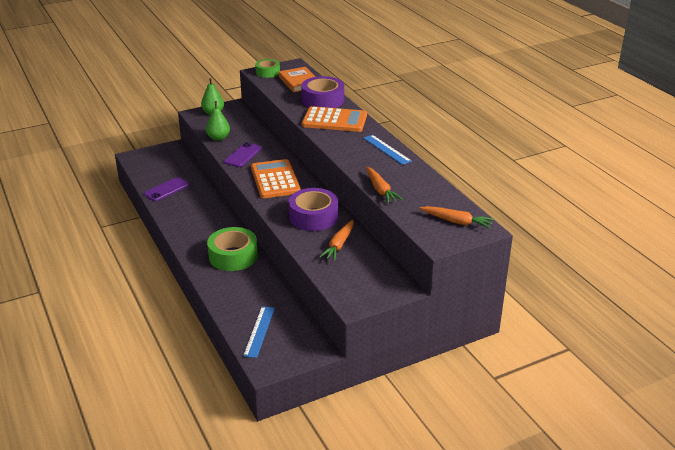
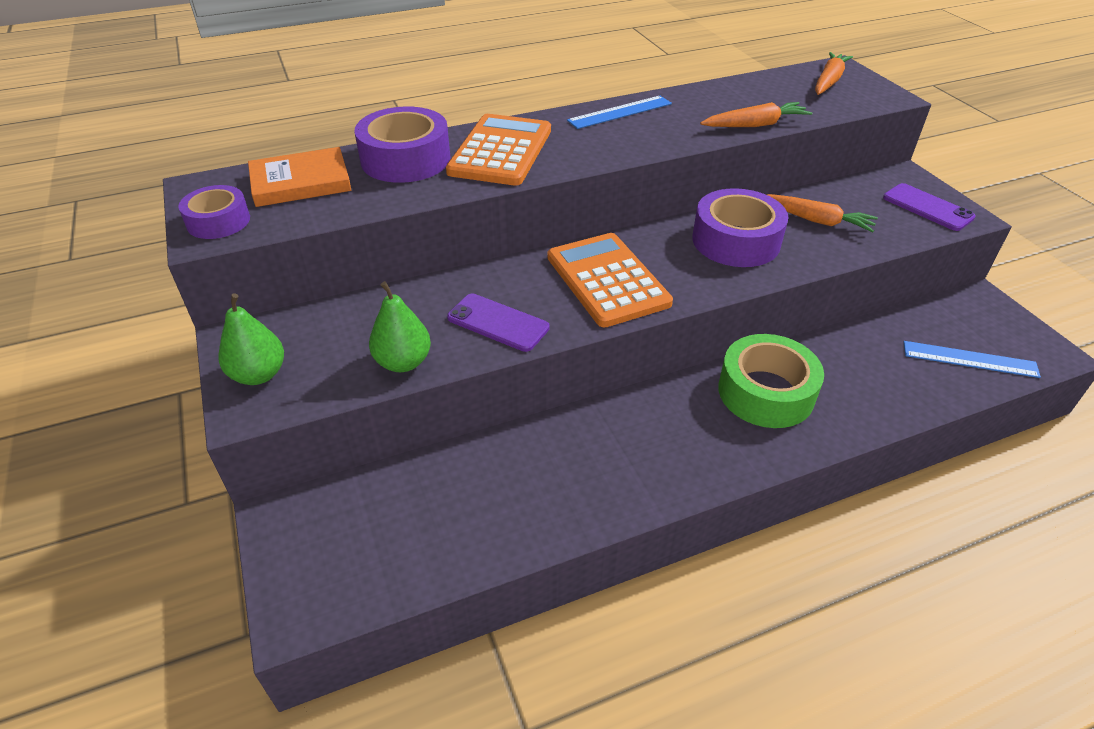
camera: 85 degrees left, 10 degrees up
purple phone [144,177,189,201] -> purple phone moved to [883,183,976,231]
orange calculator [251,159,301,198] -> orange calculator turned 75 degrees clockwise [548,233,673,328]
green tape [255,59,280,78] -> purple tape [179,185,250,239]

